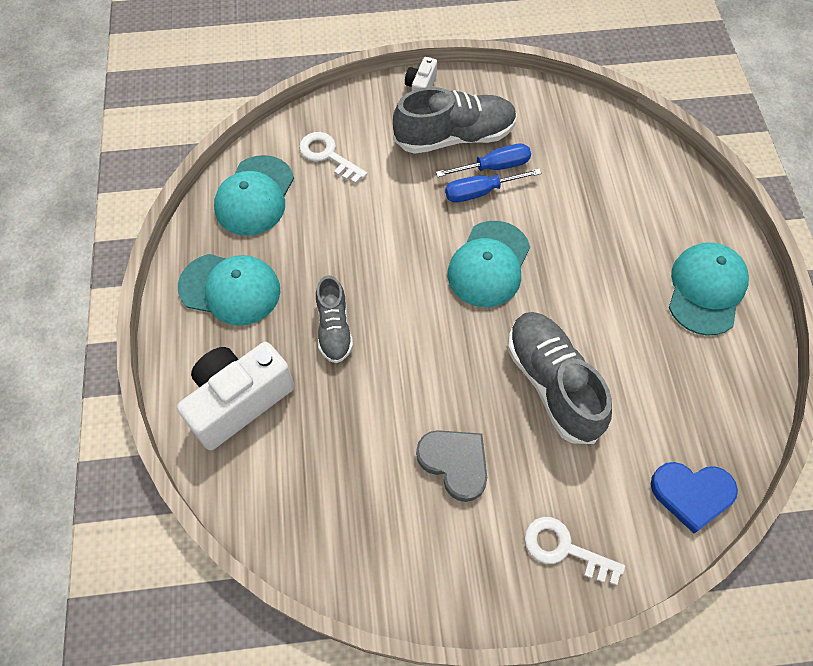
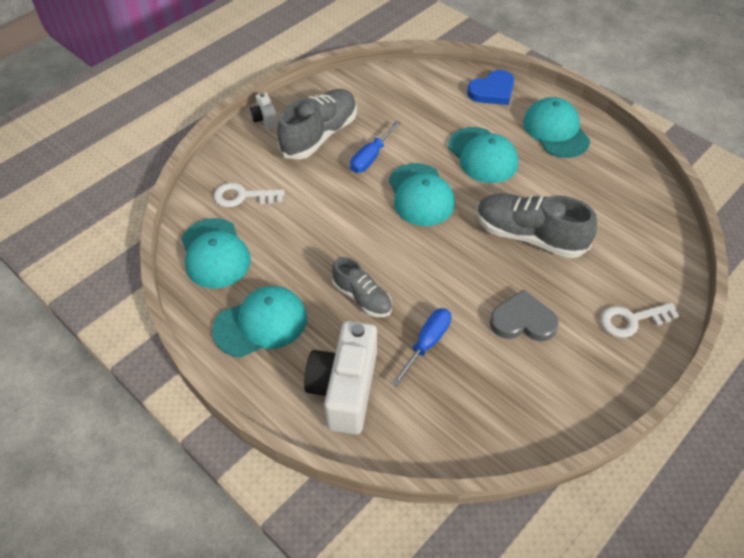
camera: 40 degrees left, 10 degrees down
blue screwdriver [436,144,531,177] -> blue screwdriver moved to [392,308,451,386]
blue heart [651,462,738,533] -> blue heart moved to [467,70,514,105]
none -> turquoise cap [448,127,518,183]

